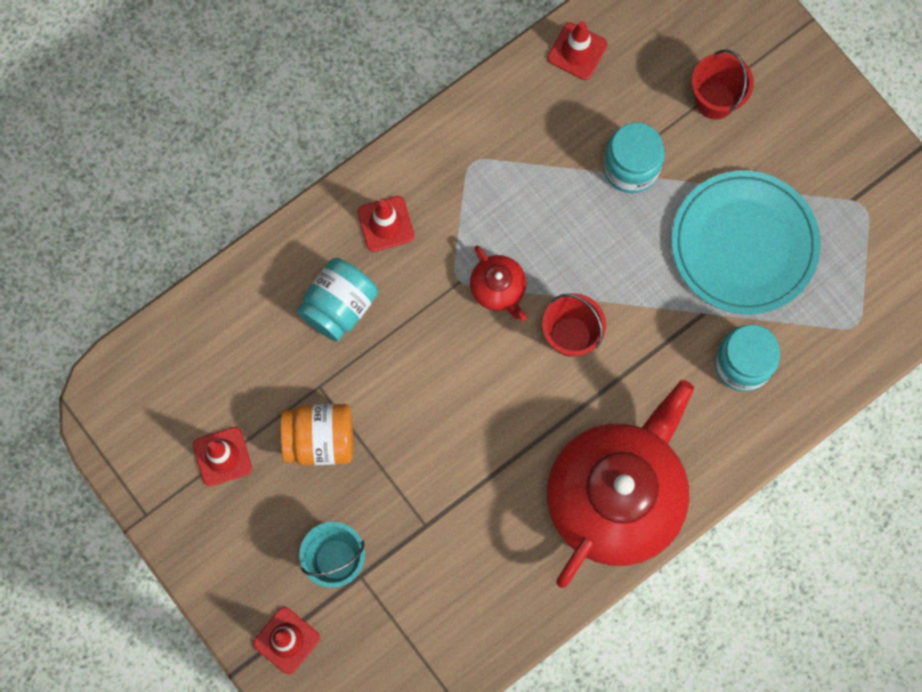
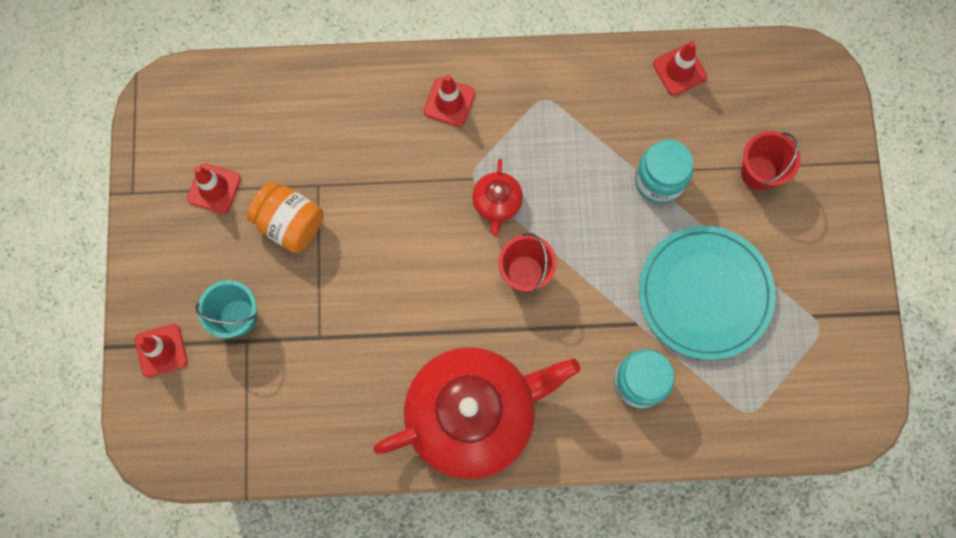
camera: 35 degrees right, 0 degrees up
turquoise jar [297,258,378,342] -> none

